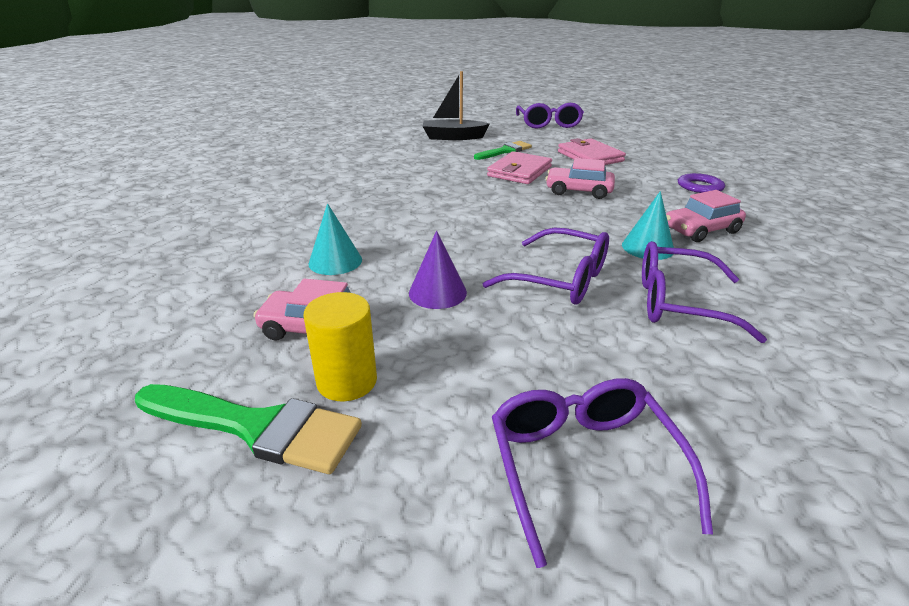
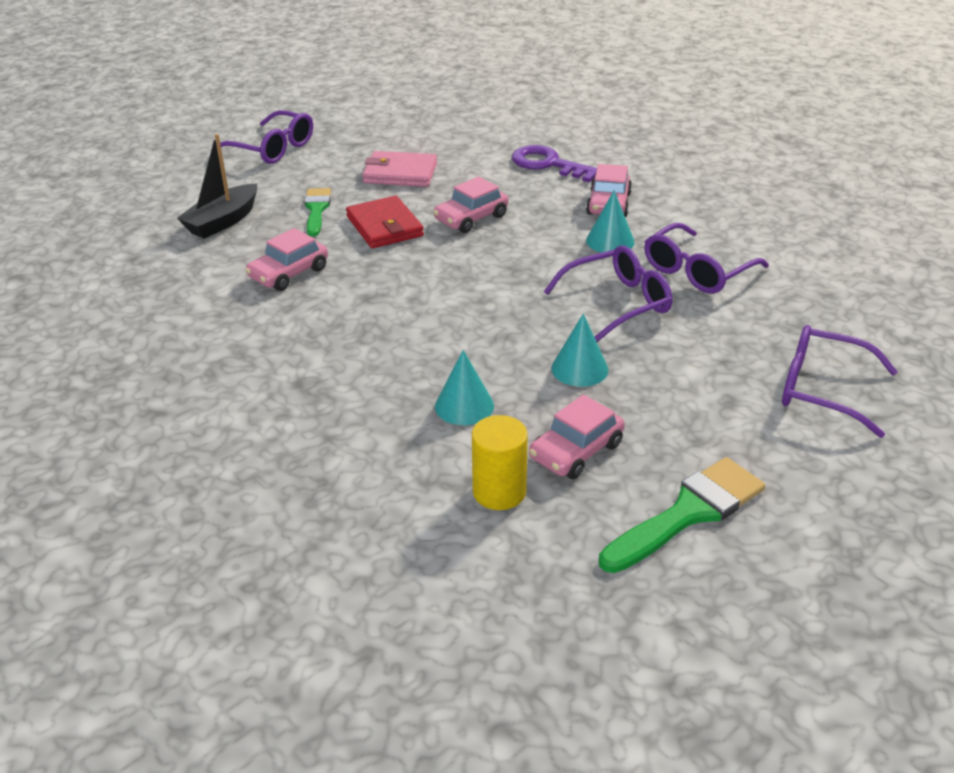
camera: 55 degrees left, 5 degrees up
yellow cylinder [303,292,377,401] -> yellow cylinder moved to [472,415,528,510]
purple cone [409,231,467,309] -> turquoise cone [551,313,609,387]
pink wallet [487,151,552,184] -> red wallet [346,196,424,248]
none -> pink car [245,228,328,291]

